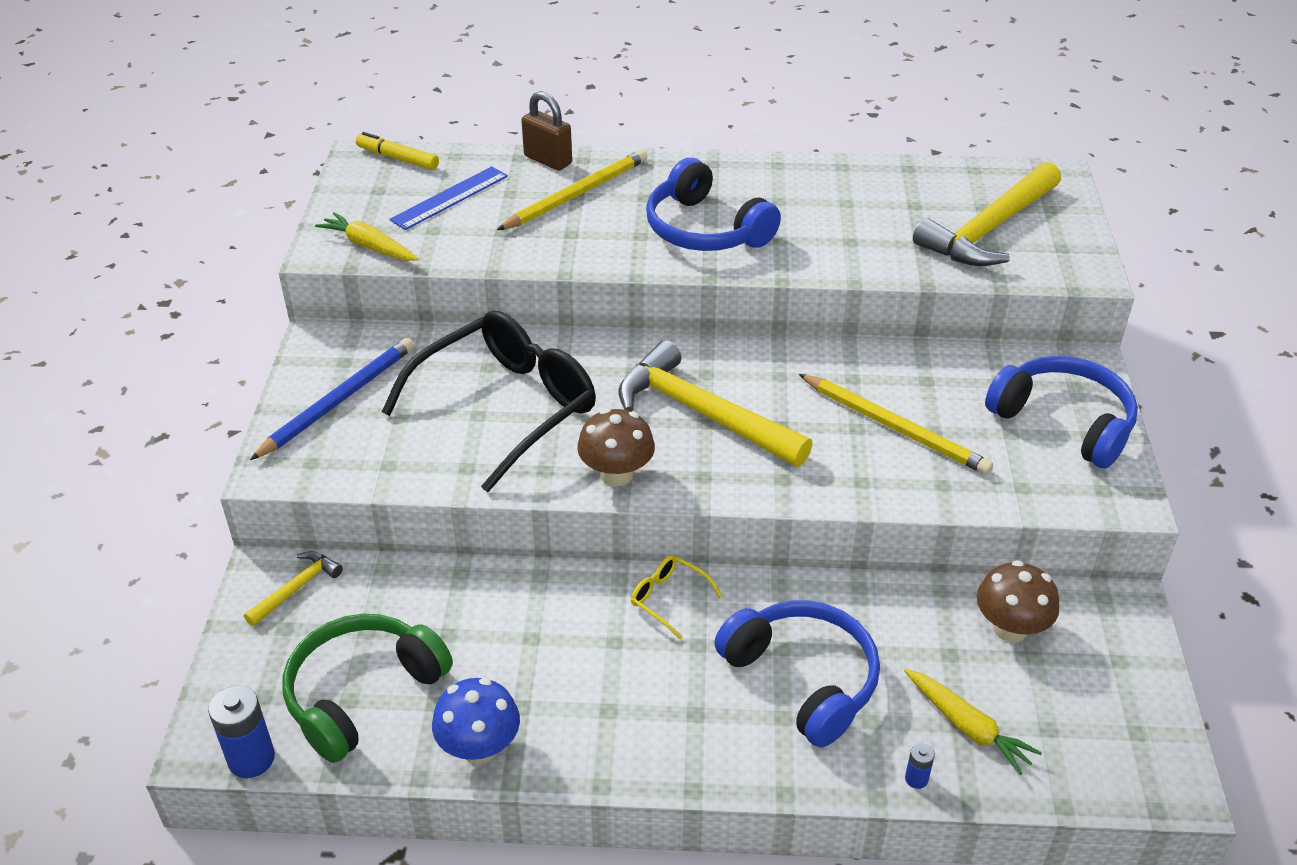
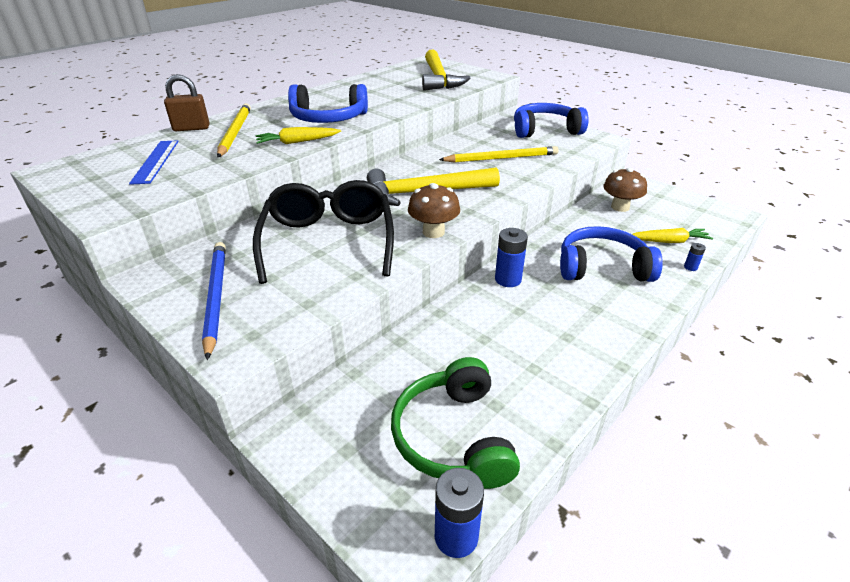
camera: 50 degrees left, 5 degrees down
yellow hammer [244,551,343,626] -> none
yellow carrot [315,212,418,261] -> yellow carrot moved to [256,127,341,144]
yellow marker [356,132,439,170] -> none
blue mushroom [432,678,520,764] -> none
yellow glasses [631,555,723,639] -> blue battery [495,228,528,287]

